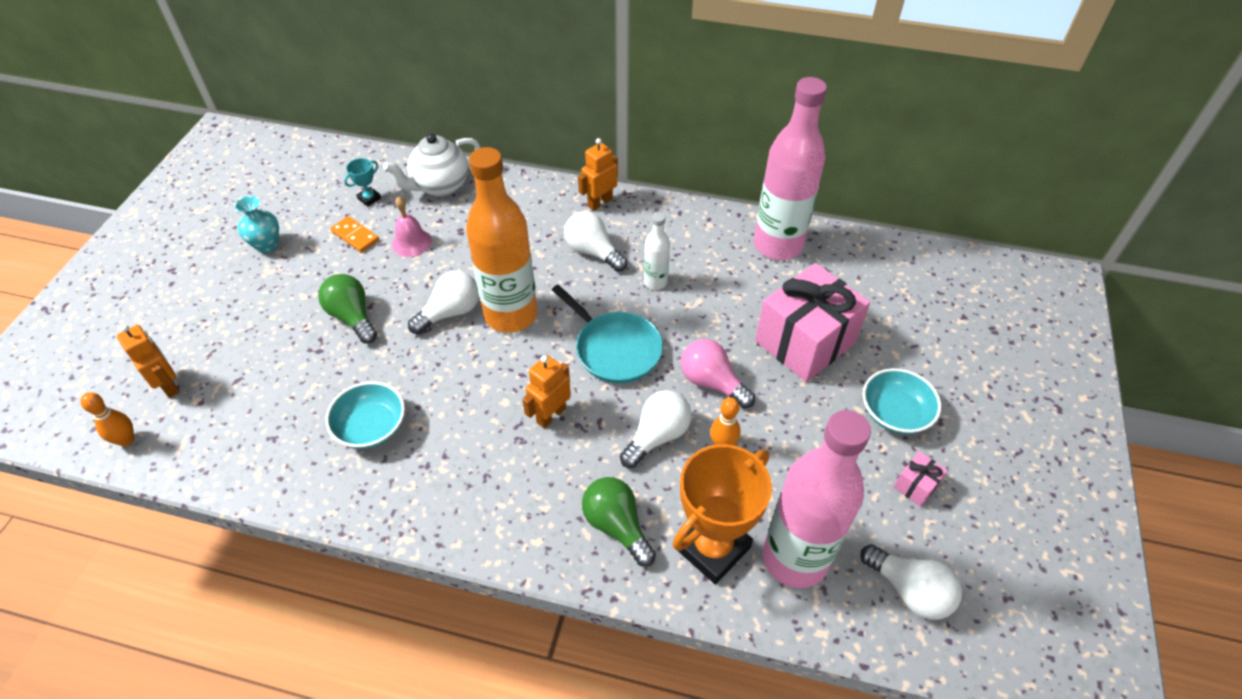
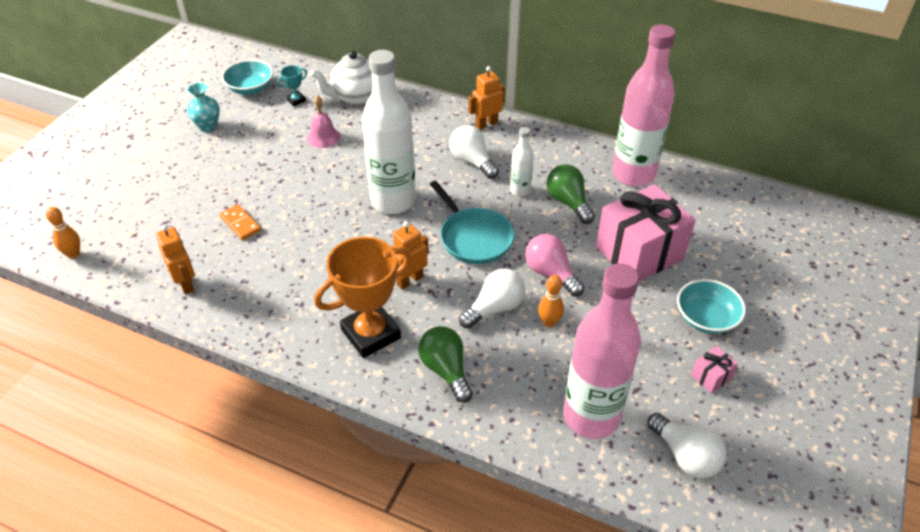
camera: 10 degrees right, 5 degrees down
orange robot [117,325,180,398] -> orange robot moved to [156,225,195,294]
green light bulb [318,274,377,344] -> green light bulb moved to [547,164,595,224]
turquoise bowl [326,381,405,449] -> turquoise bowl moved to [222,60,273,95]
orange domino [330,216,379,252] -> orange domino moved to [219,204,261,240]
white light bulb [408,271,479,334] -> none
orange bottle [466,147,538,333] -> white bottle [362,50,416,214]
orange trophy [673,444,772,584] -> orange trophy moved to [314,237,411,358]

